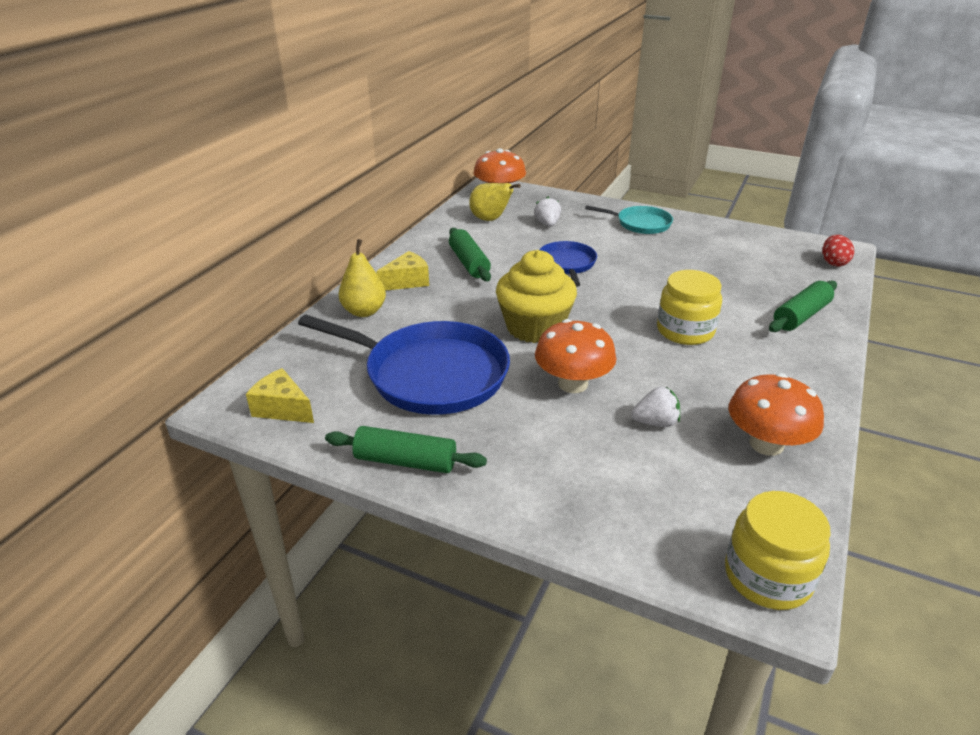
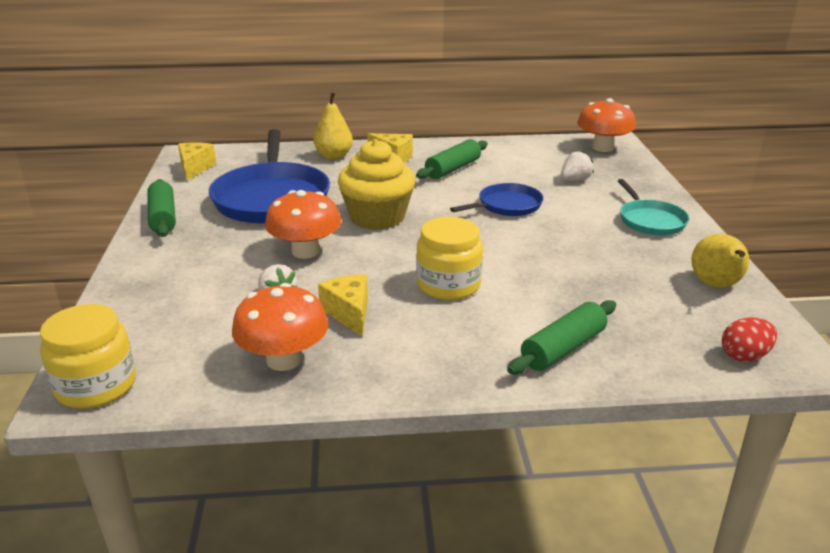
camera: 60 degrees right, 5 degrees down
yellow pear [469,183,521,221] -> yellow pear moved to [691,234,749,288]
green rolling pin [769,280,837,332] -> green rolling pin turned 60 degrees counterclockwise [507,300,616,374]
none -> yellow cheese [318,274,368,336]

